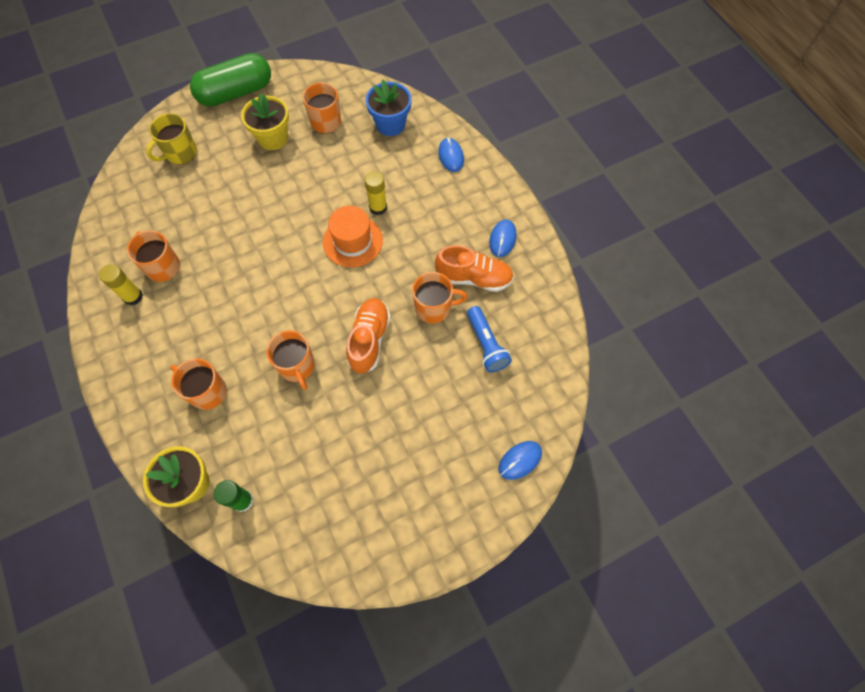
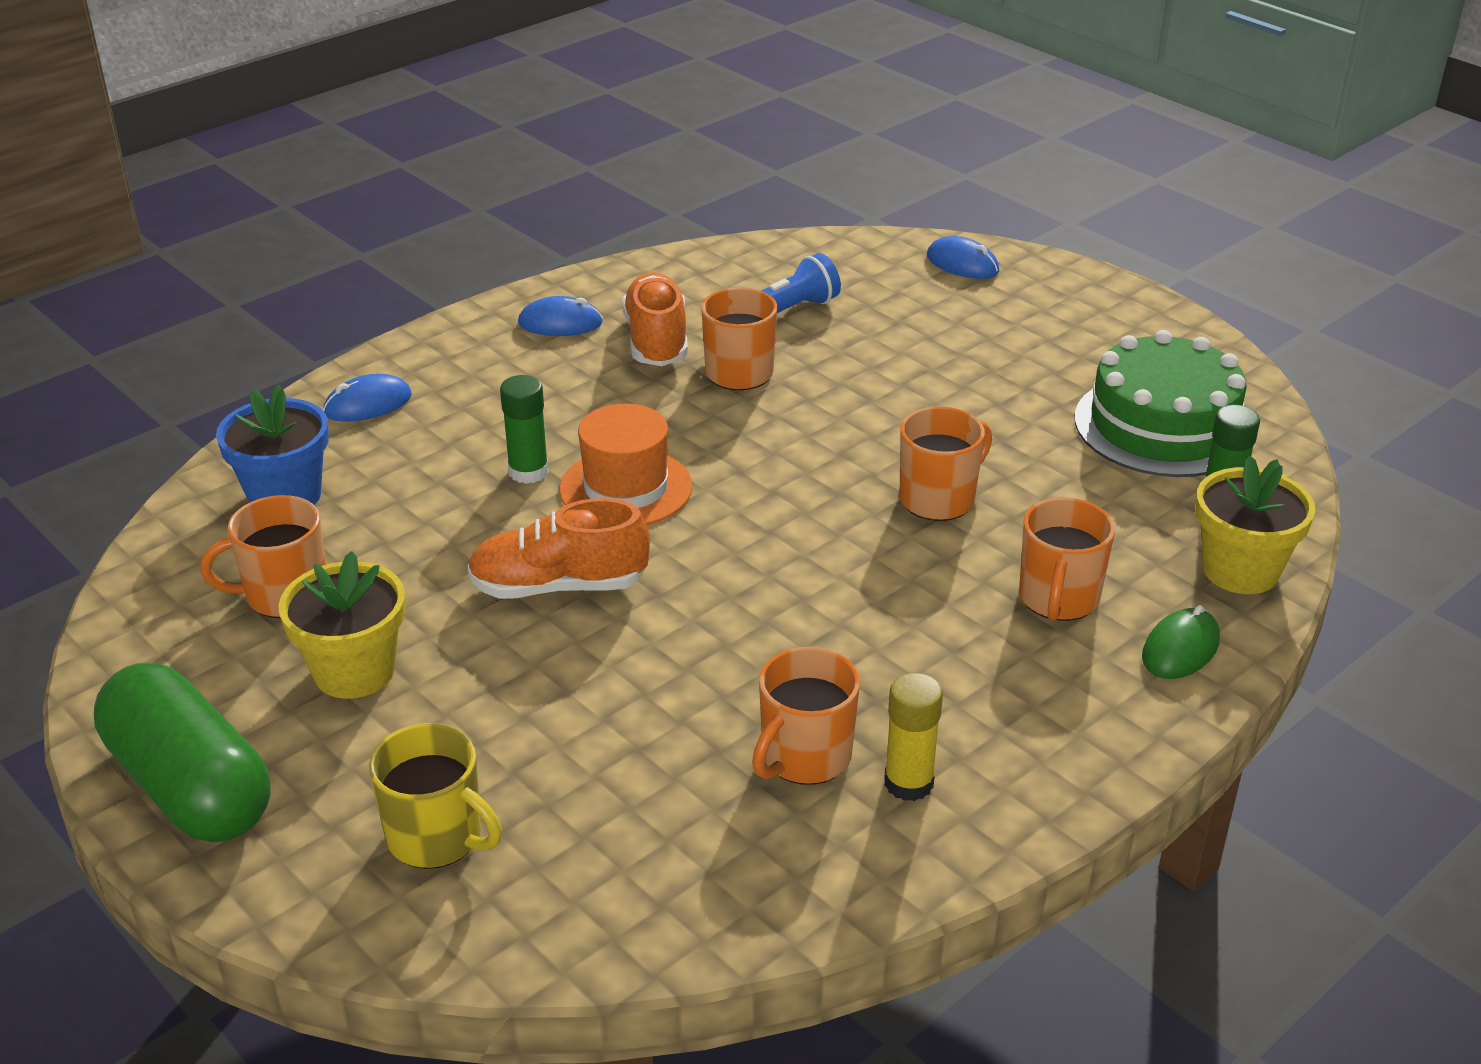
camera: 105 degrees left, 30 degrees down
orange shoe [346,298,391,374] -> orange shoe moved to [467,498,650,599]
yellow glue stick [365,171,387,215] -> green glue stick [500,375,549,484]
none -> green cake [1075,330,1247,477]
none -> green mouse [1142,605,1220,679]

